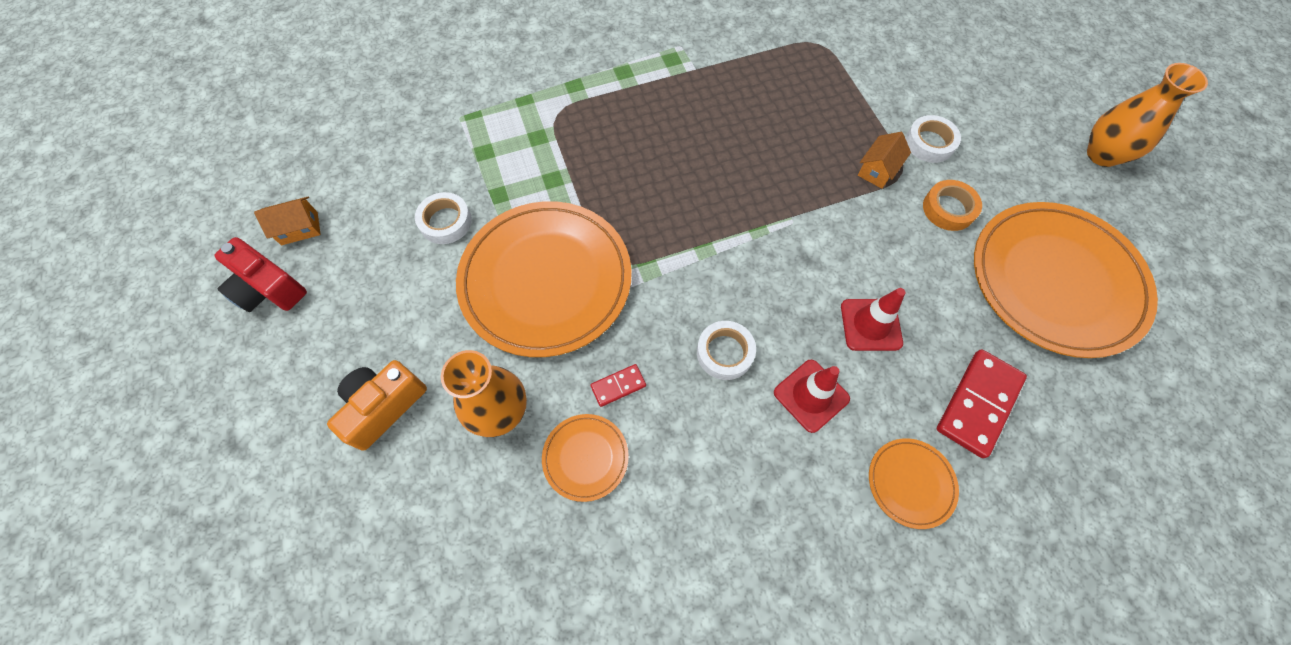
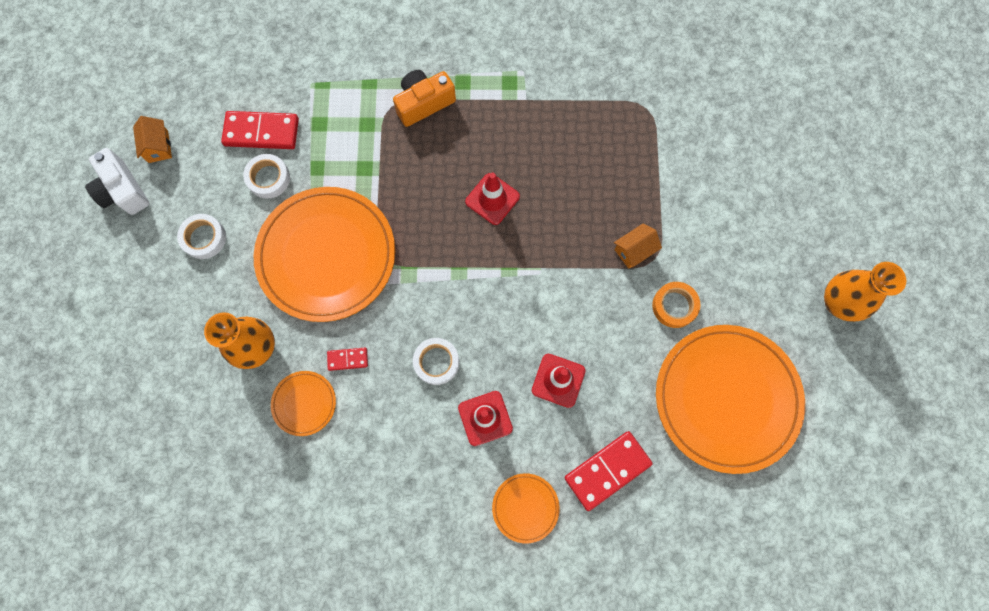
camera: 20 degrees right, 10 degrees up
red camera [214,237,307,312] -> white camera [85,148,149,215]
orange house [254,197,321,245] -> orange house turned 75 degrees clockwise [133,116,172,163]
orange camera [327,360,427,451] -> orange camera moved to [393,70,456,127]
white tape [906,115,961,163] -> white tape moved to [177,214,226,259]
none -> red domino [221,111,299,149]
none -> red traffic cone [465,172,520,225]

